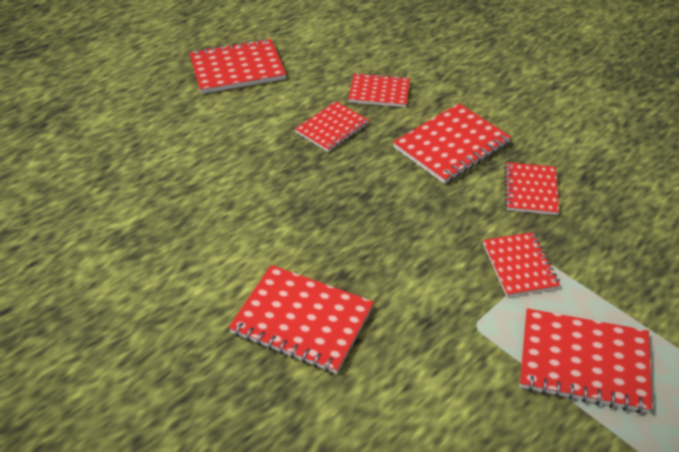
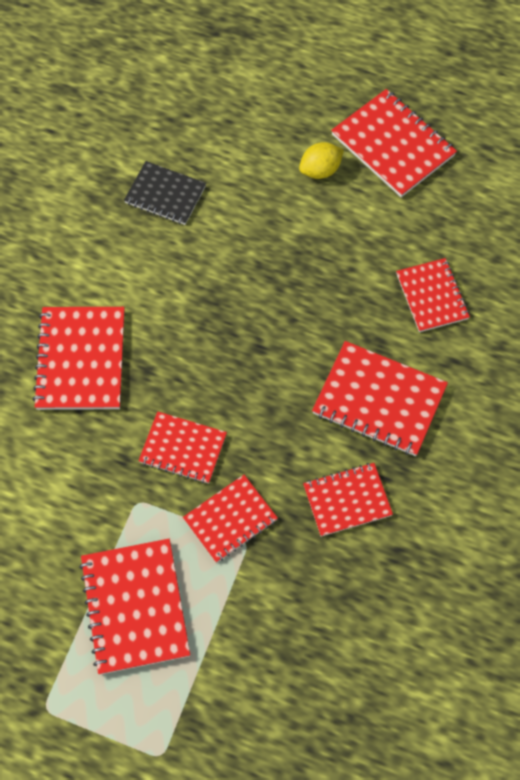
camera: 65 degrees right, 20 degrees up
red notebook [295,101,369,152] -> red notebook moved to [138,411,227,484]
none -> black notebook [124,161,206,225]
none -> yellow lemon [299,142,344,179]

